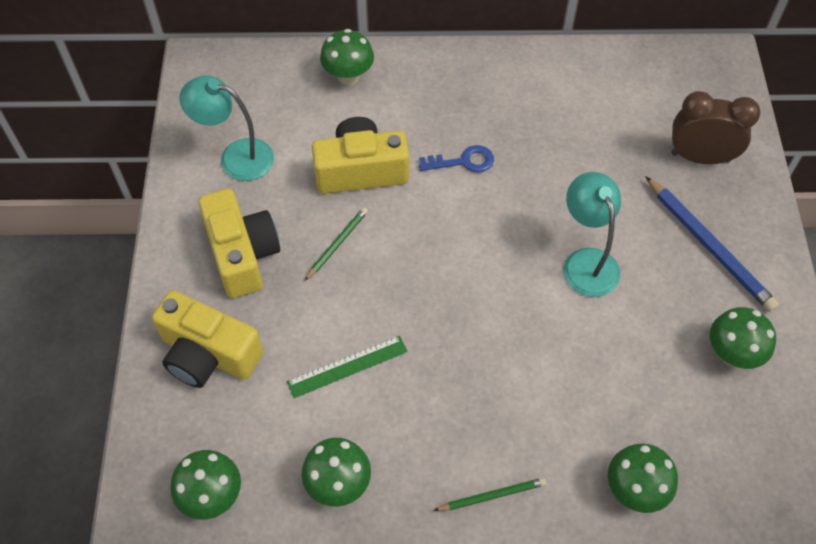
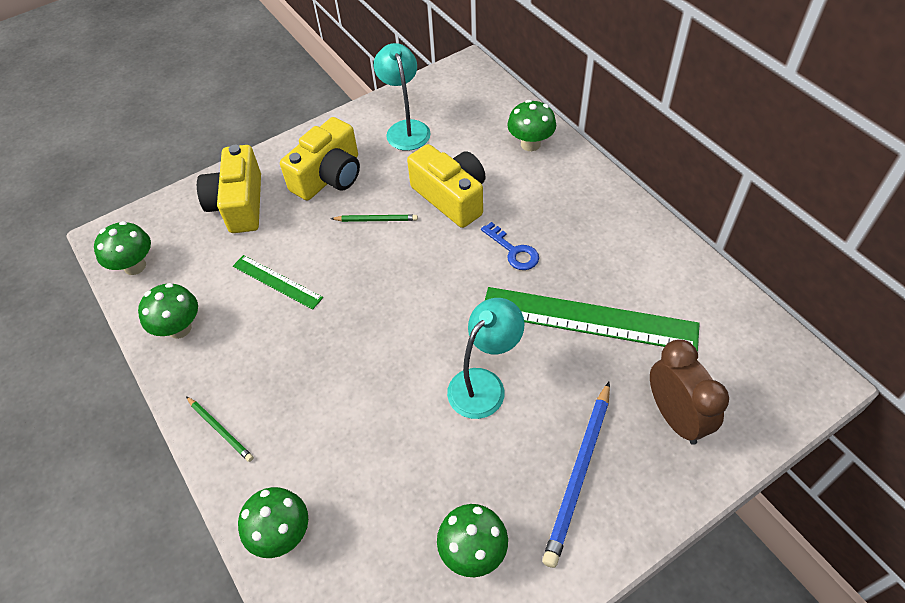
camera: 60 degrees right, 5 degrees down
none -> green ruler [485,287,700,352]

